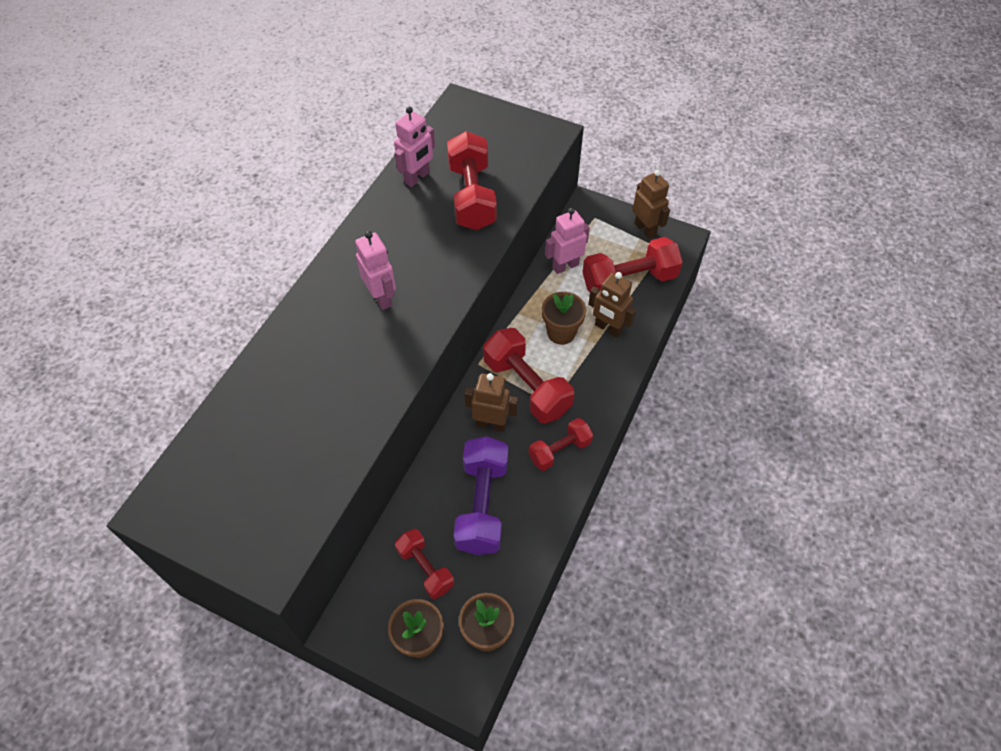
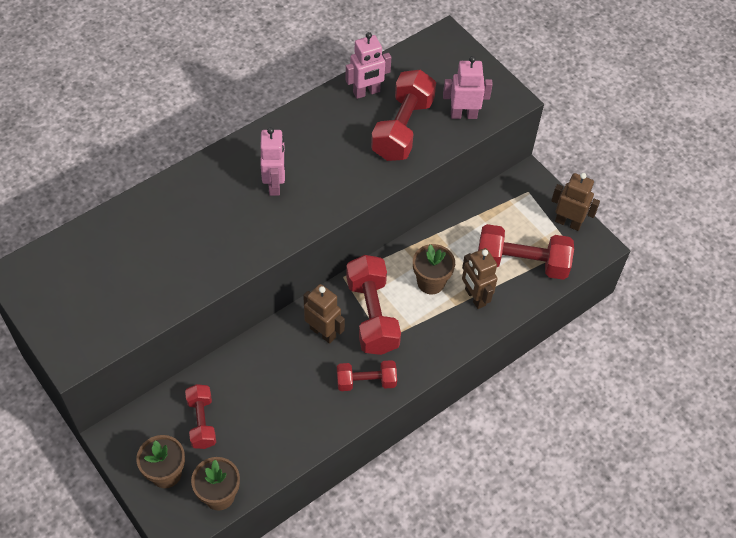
camera: 25 degrees right, 0 degrees up
purple dumbbell [454,436,508,555] -> none
pink robot [545,208,590,274] -> pink robot moved to [443,56,493,119]
brown robot [633,170,670,239] -> brown robot turned 60 degrees counterclockwise [551,173,600,231]

